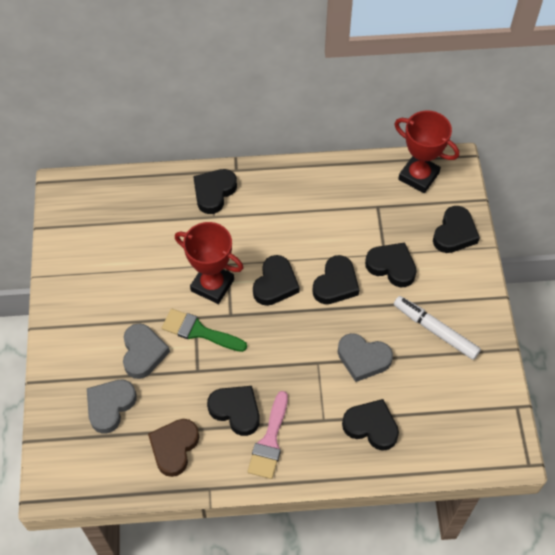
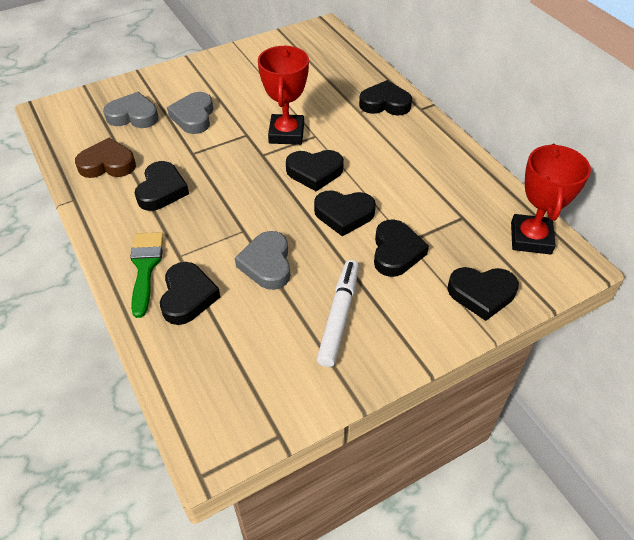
camera: 65 degrees right, 10 degrees down
grey heart [123,323,170,379] -> grey heart turned 120 degrees clockwise [167,92,213,134]
green brush [162,309,247,352] -> green brush moved to [130,232,164,318]
pink brush [248,391,288,479] -> none

